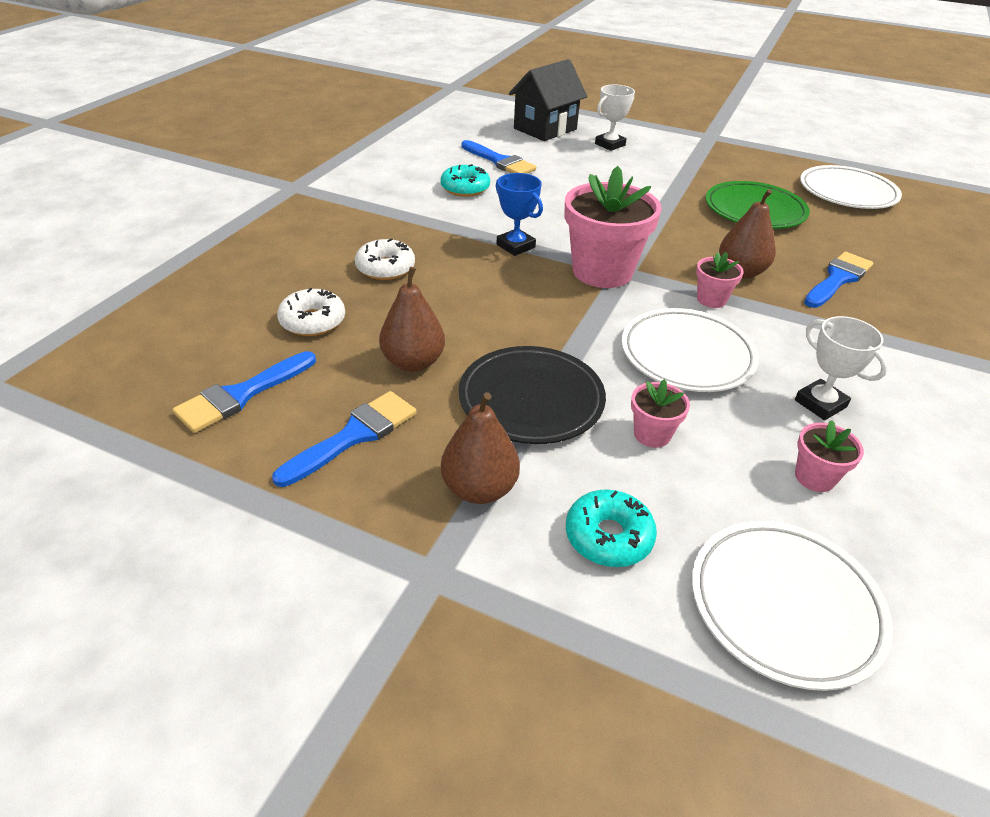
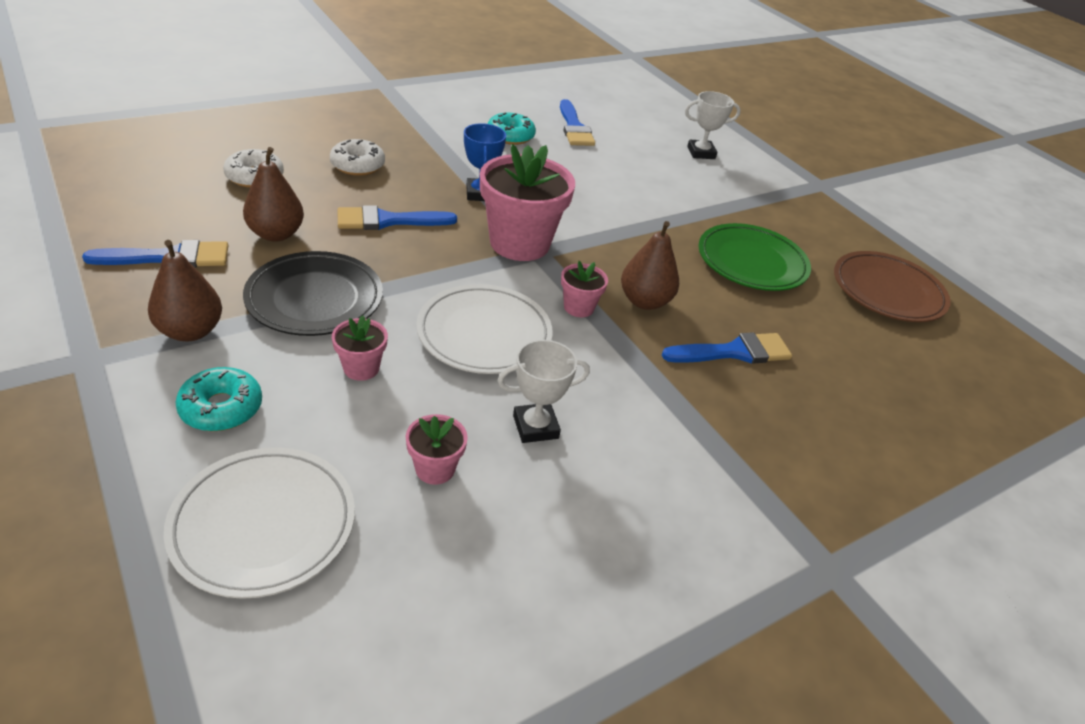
camera: 30 degrees right, 0 degrees up
blue brush [172,351,316,433] -> blue brush moved to [337,205,457,230]
black house [509,59,587,141] -> none
white trophy [795,316,888,420] -> white trophy turned 75 degrees clockwise [497,340,590,443]
white plate [800,165,902,209] -> brown plate [834,251,951,322]

